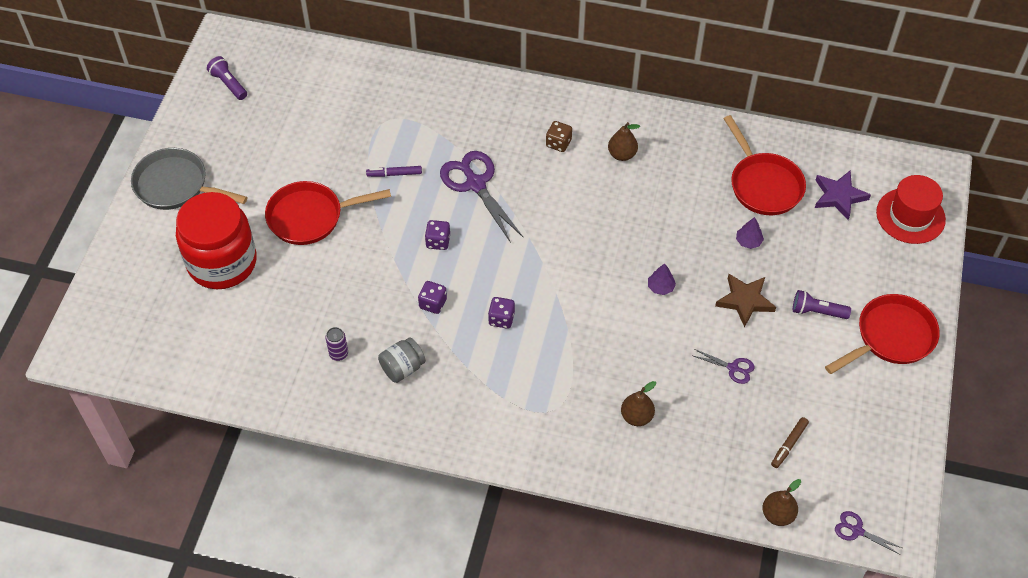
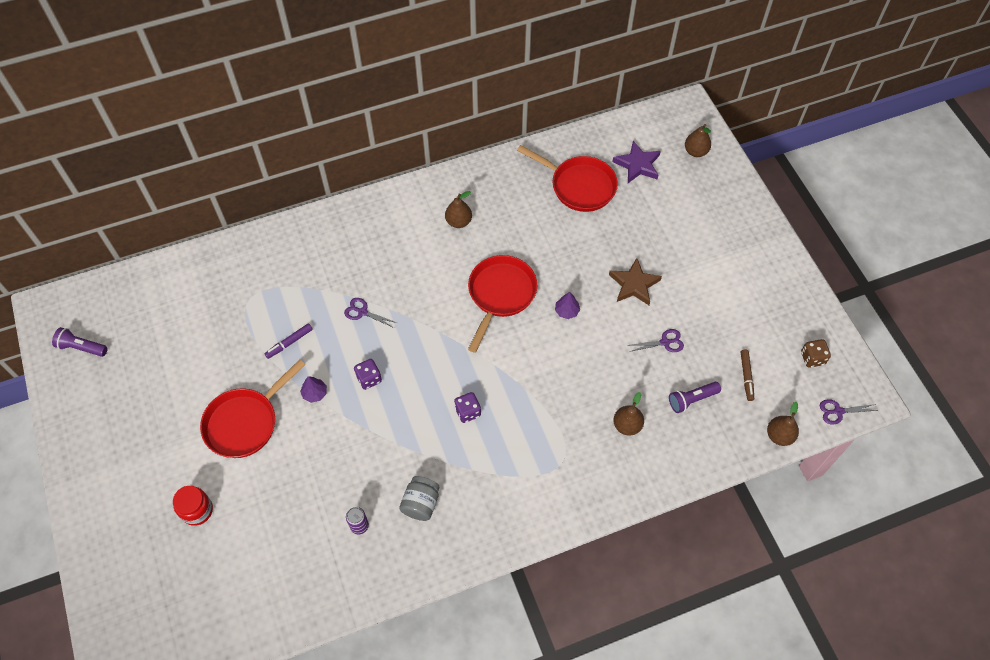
camera: 35 degrees left, 5 degrees up
grey pan [131,148,248,210] -> none
red jar [176,192,257,289] -> red jar [173,486,213,526], size x0.46
purple dice [418,281,447,314] -> none
purple scissors [440,151,523,243] -> purple scissors [344,298,397,328], size x0.49
brown dice [546,121,572,152] -> brown dice moved to [801,339,831,368]
purple tree [736,217,764,249] -> purple tree moved to [300,376,327,403]
purple flashlight [793,290,851,319] -> purple flashlight moved to [669,382,721,413]
red pan [825,294,940,374] -> red pan moved to [468,255,537,353]
red hat [876,175,946,244] -> brown pear [685,124,711,157]

